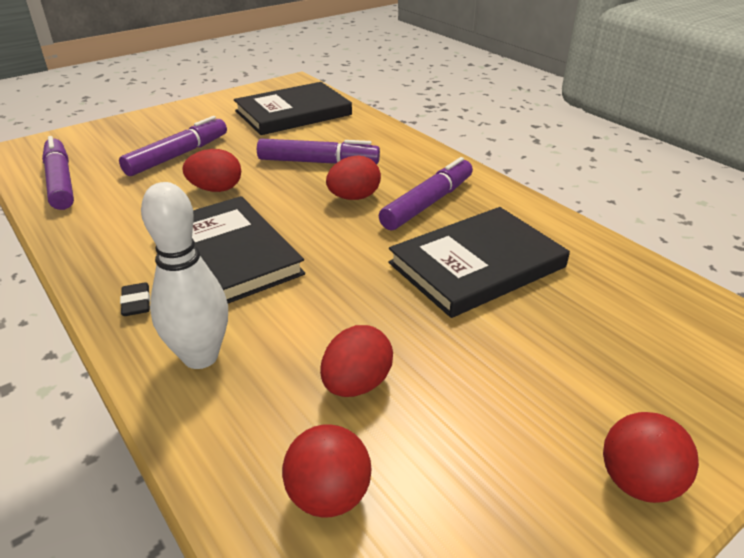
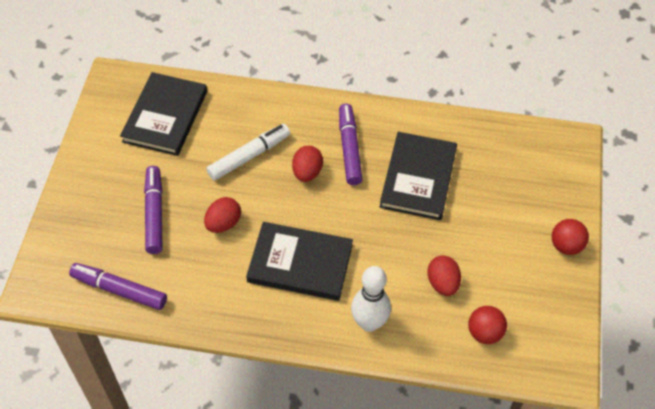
camera: 45 degrees left, 20 degrees up
black eraser [120,282,150,316] -> none
purple marker [257,139,380,164] -> white marker [206,124,290,181]

